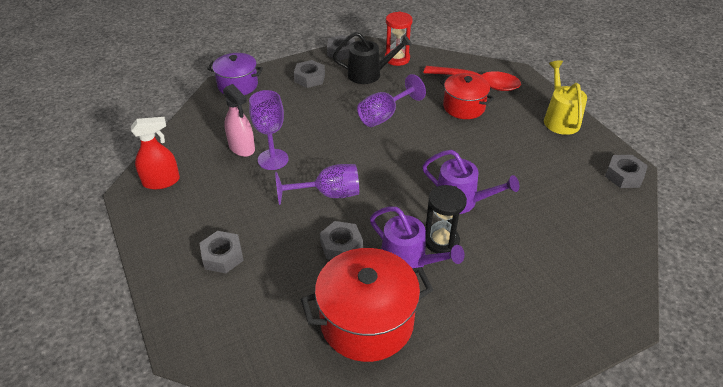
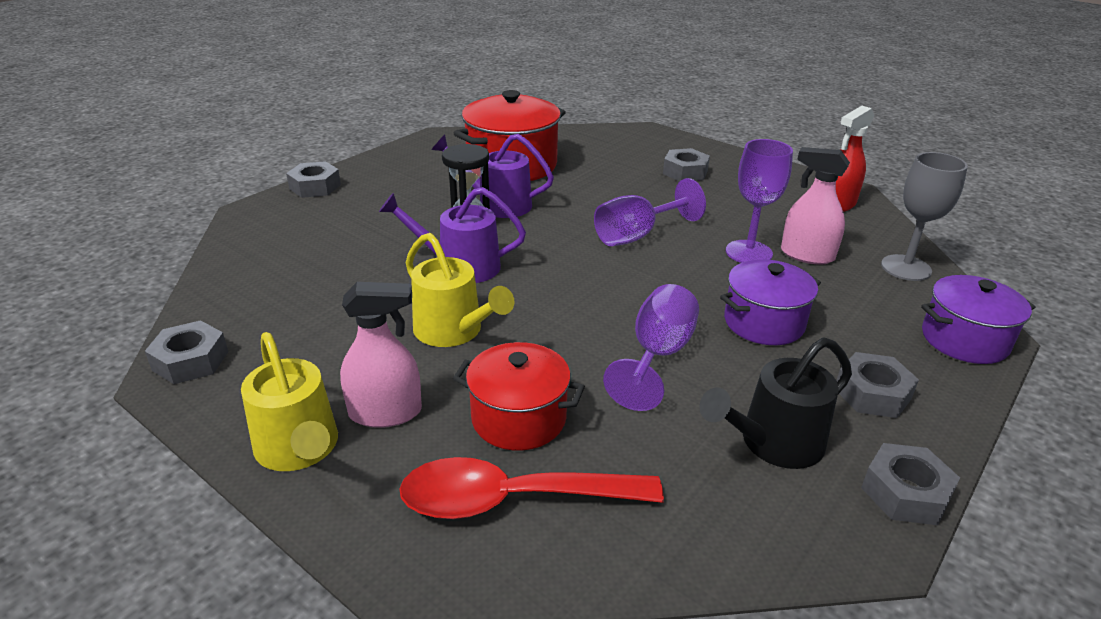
camera: 155 degrees right, 10 degrees down
grey nut [320,221,363,260] -> grey nut moved to [286,161,341,198]
red hourglass [385,11,413,66] -> none
none -> pink spray bottle [340,282,422,428]
none -> yellow watering can [406,233,514,347]
none -> purple pot [720,259,821,345]
none -> grey goblet [881,152,968,281]

